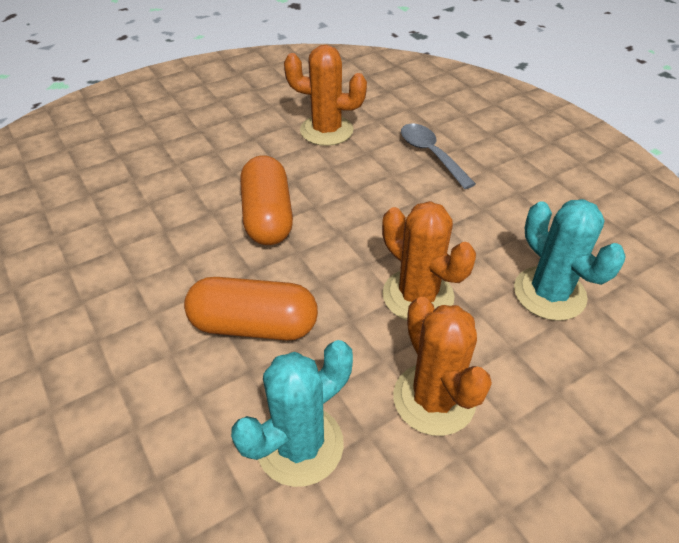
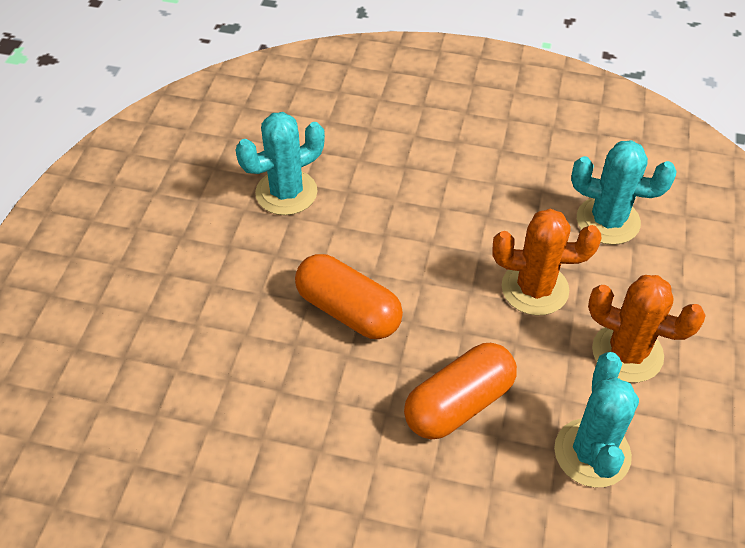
camera: 45 degrees left, 5 degrees up
orange cactus [284,45,367,146] -> turquoise cactus [236,112,325,215]
grey spoon [401,123,476,189] -> none

